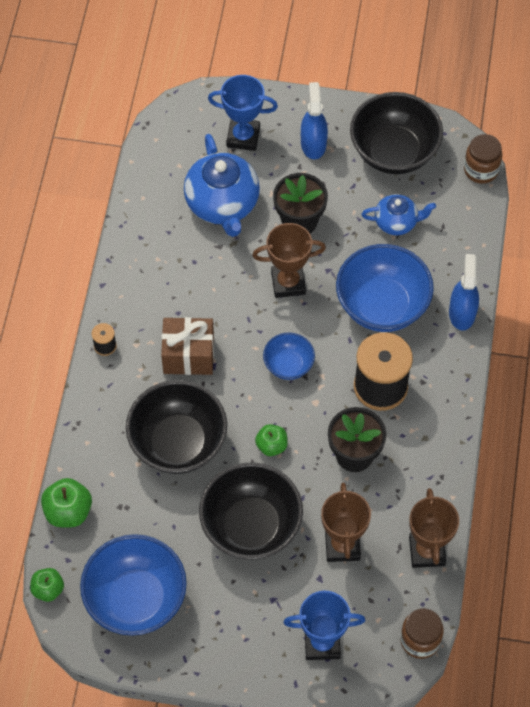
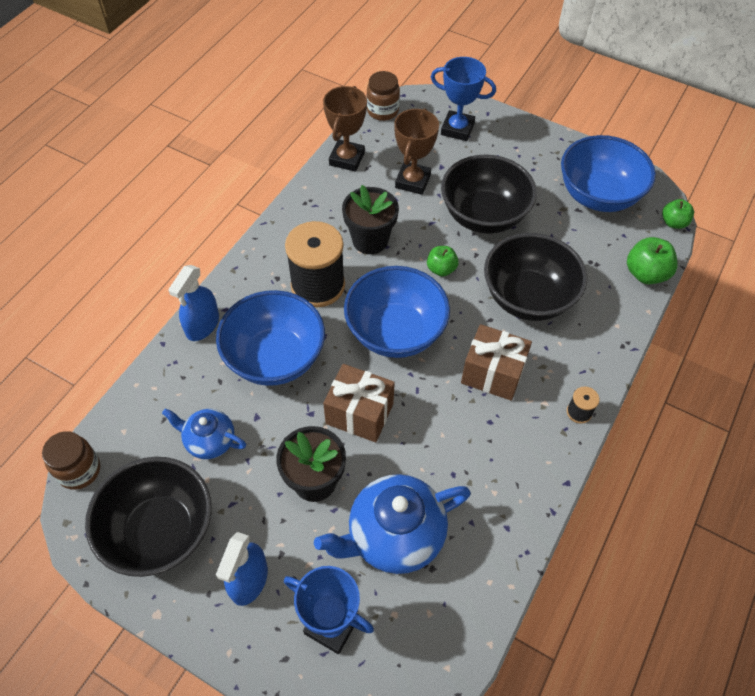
camera: 160 degrees left, 5 degrees down
blue teapot [184,134,260,237] -> blue teapot turned 120 degrees counterclockwise [314,474,471,574]
brown trophy [252,223,326,298] -> brown gift [323,364,395,442]
blue bowl [263,332,315,380] -> blue bowl [344,266,450,358], size x1.90

